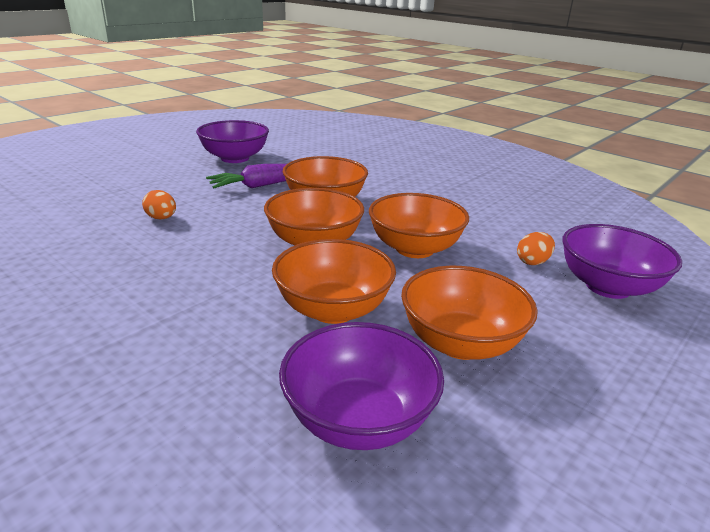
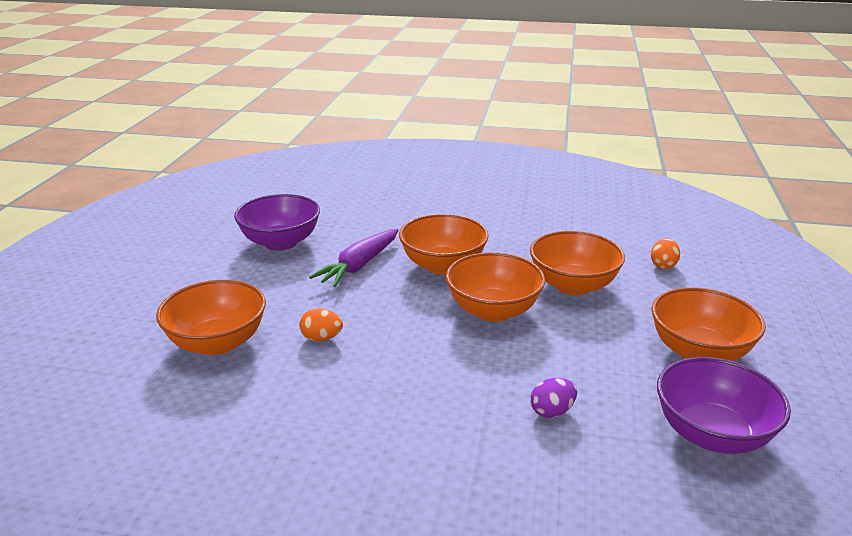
camera: 30 degrees left, 0 degrees up
orange bowl [272,239,396,324] -> orange bowl moved to [156,280,266,355]
purple bowl [563,224,682,299] -> none
none -> purple egg [530,378,577,418]

